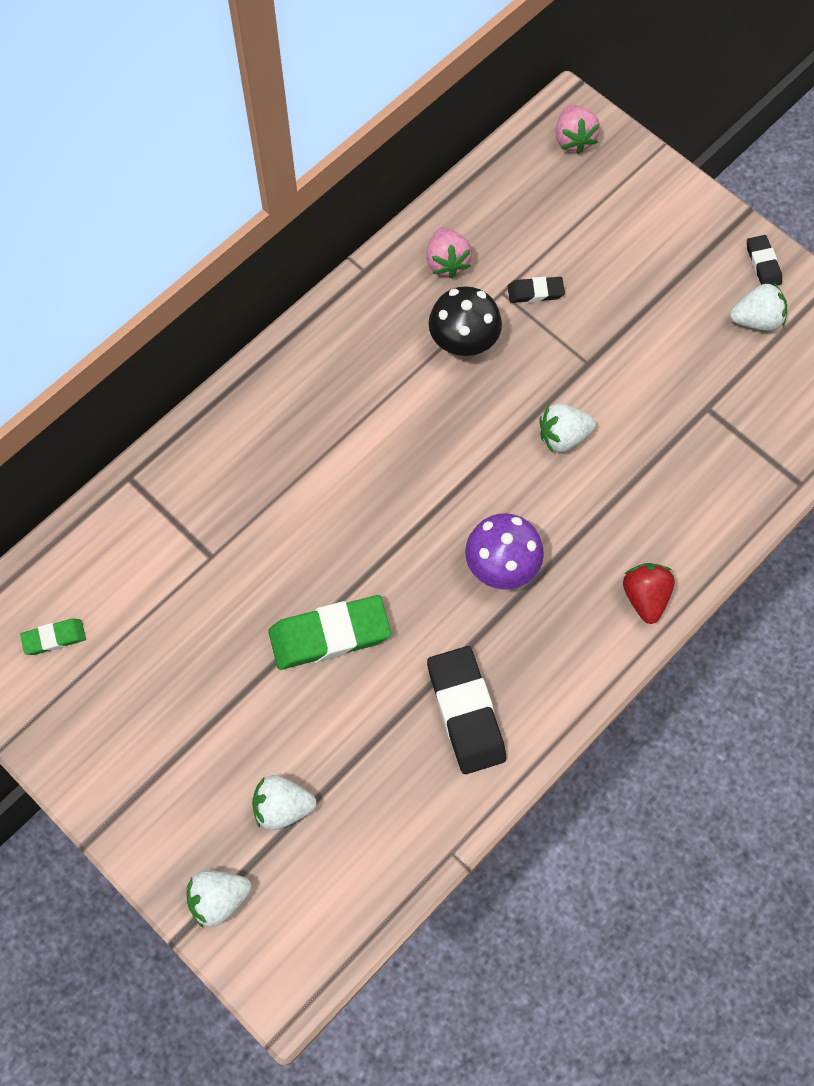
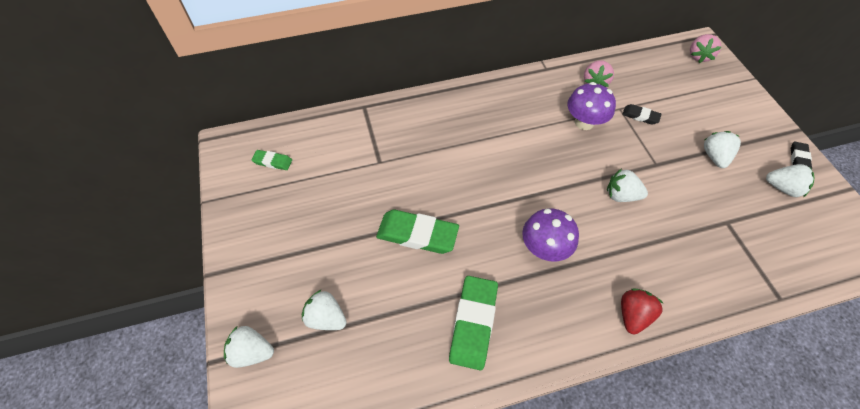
camera: 30 degrees right, 10 degrees down
black eraser [427,646,506,774] -> green eraser [449,276,498,370]
black mushroom [428,286,502,356] -> purple mushroom [567,82,616,130]
none -> white strawberry [704,131,741,168]

